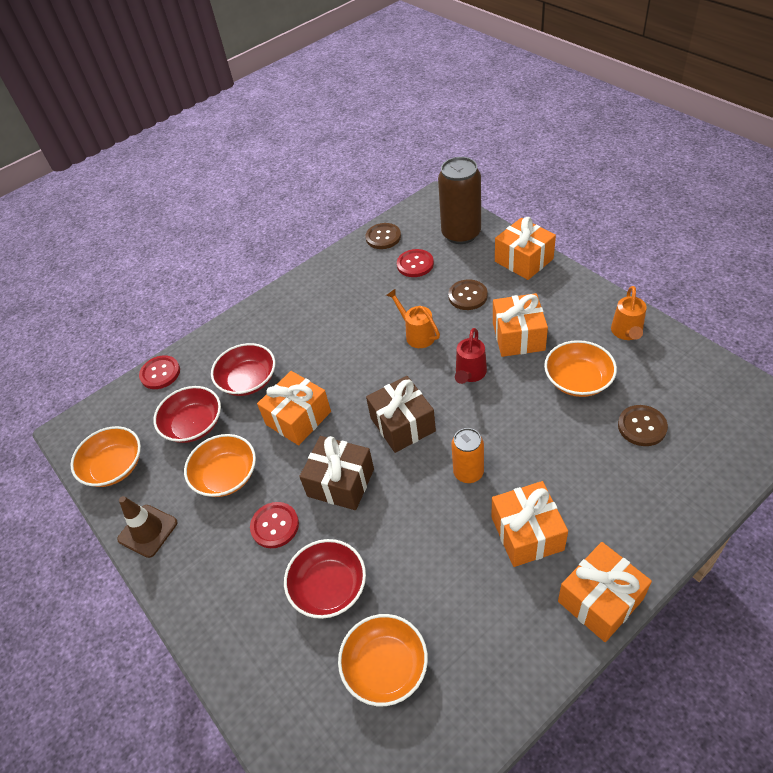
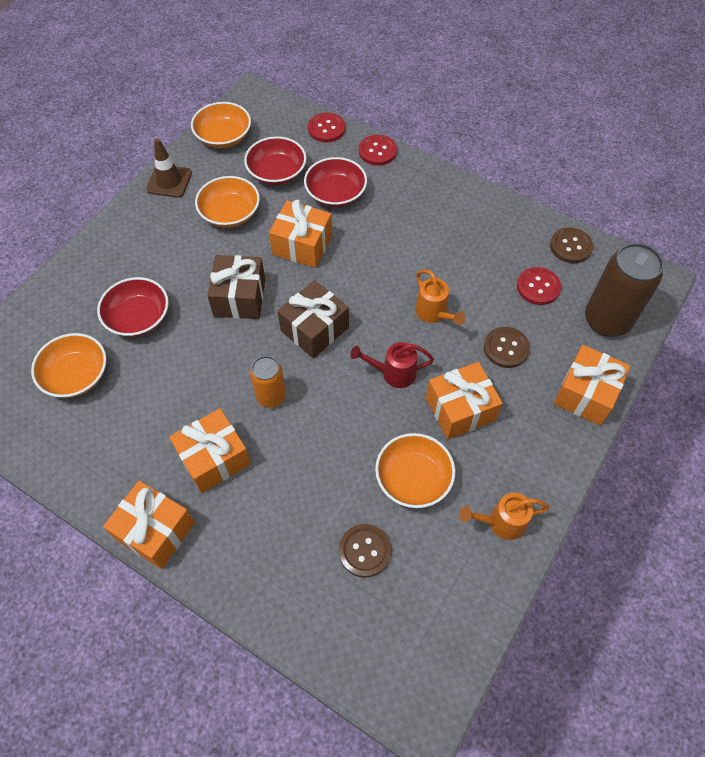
camera: 65 degrees right, 10 degrees up
red button [250,502,299,548] -> red button moved to [359,135,397,166]
orange watering can [386,288,440,348] -> orange watering can turned 120 degrees clockwise [415,270,466,325]

